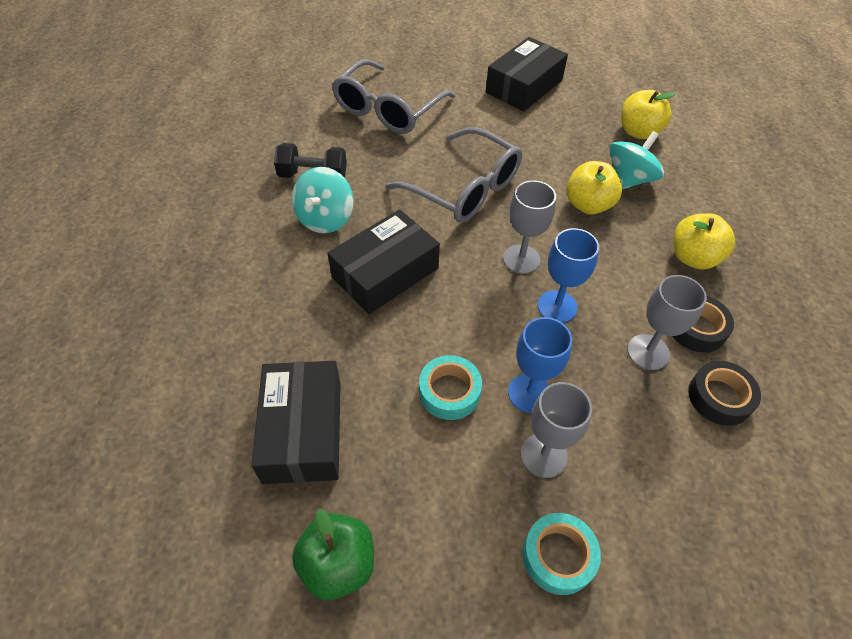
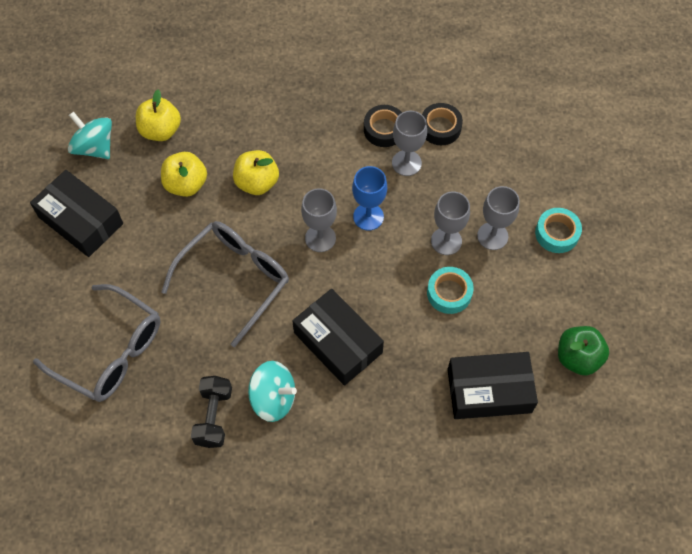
camera: 90 degrees left, 10 degrees up
blue goblet [508,317,572,413] -> grey goblet [431,192,470,255]
turquoise spinning top [609,131,664,189] -> turquoise spinning top moved to [68,112,112,159]
yellow apple [673,213,735,269] -> yellow apple moved to [161,152,207,197]

